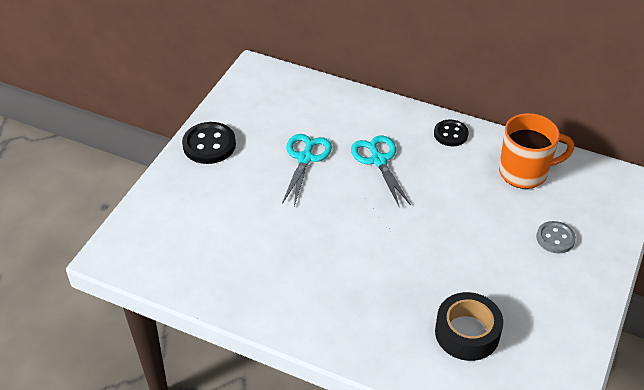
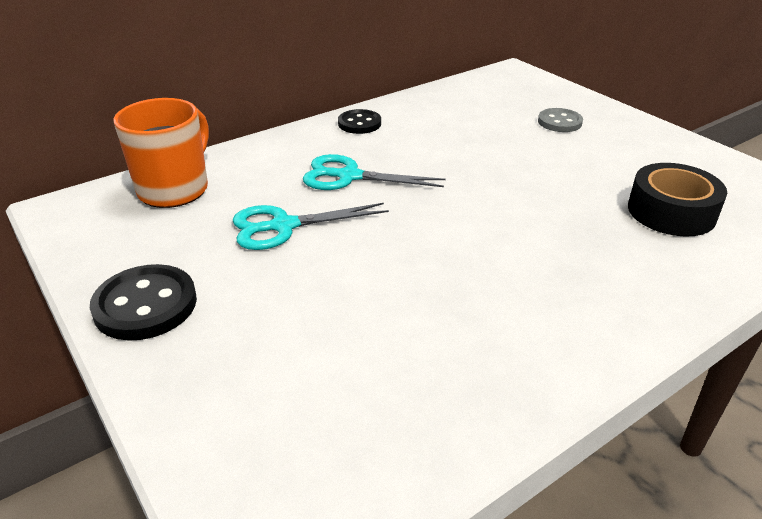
camera: 60 degrees left, 10 degrees down
turquoise scissors [282,134,332,206] -> turquoise scissors turned 60 degrees counterclockwise [233,203,389,250]
orange mug [499,113,574,189] -> orange mug moved to [114,98,209,208]

